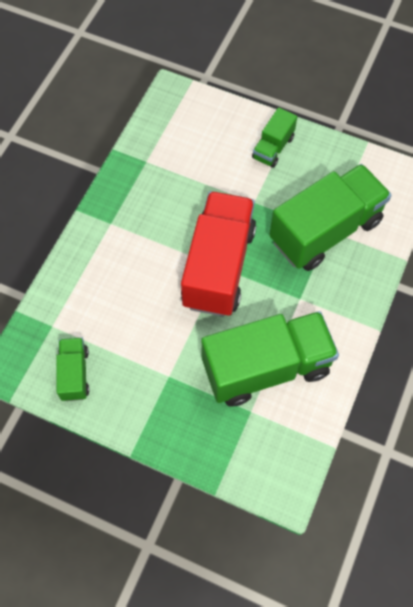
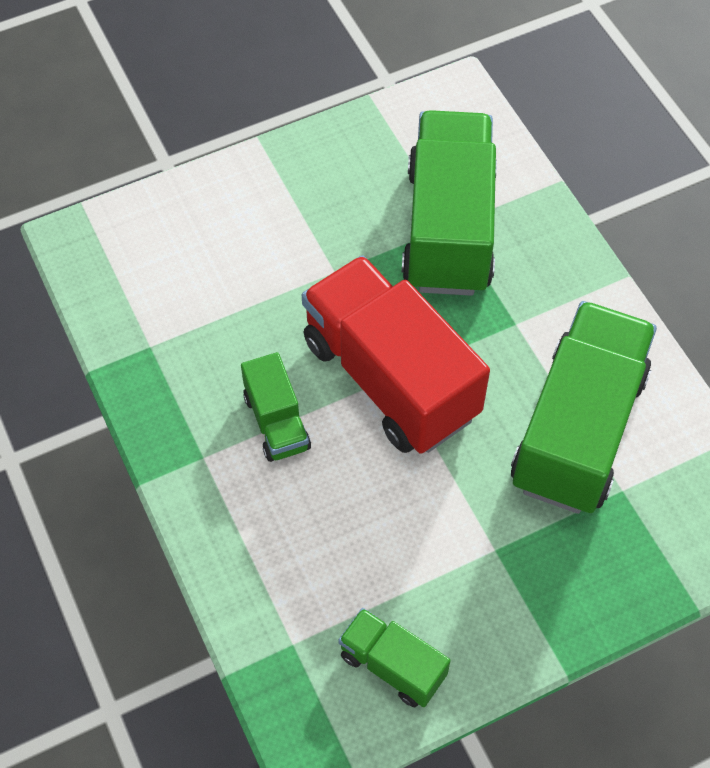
camera: 50 degrees left, 5 degrees down
green truck [252,107,297,168] -> green truck moved to [241,352,311,462]

